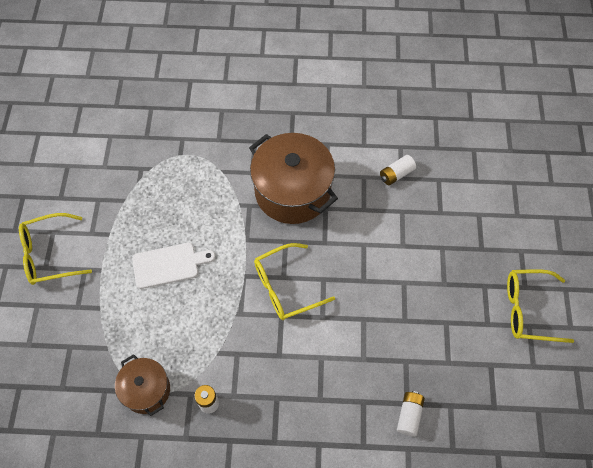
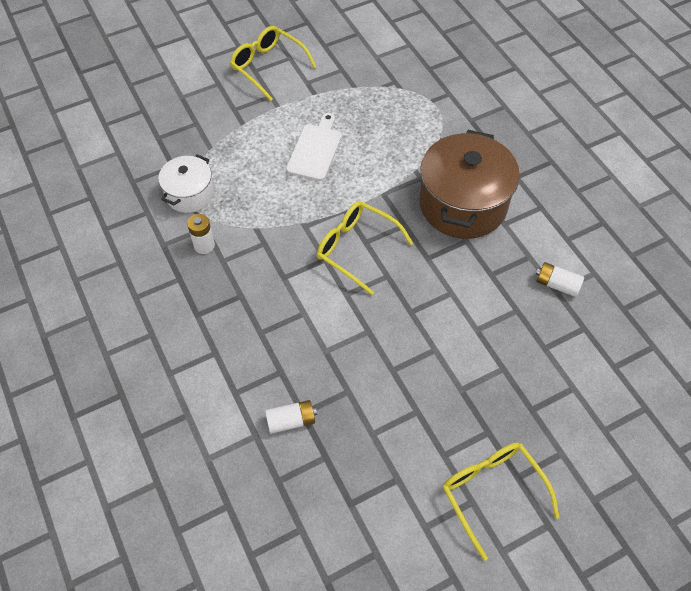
camera: 60 degrees right, 5 degrees down
brown pot [115,354,170,416] -> white pot [158,154,214,213]
white cutting board [132,243,215,289] -> white cutting board turned 120 degrees counterclockwise [286,113,342,181]

